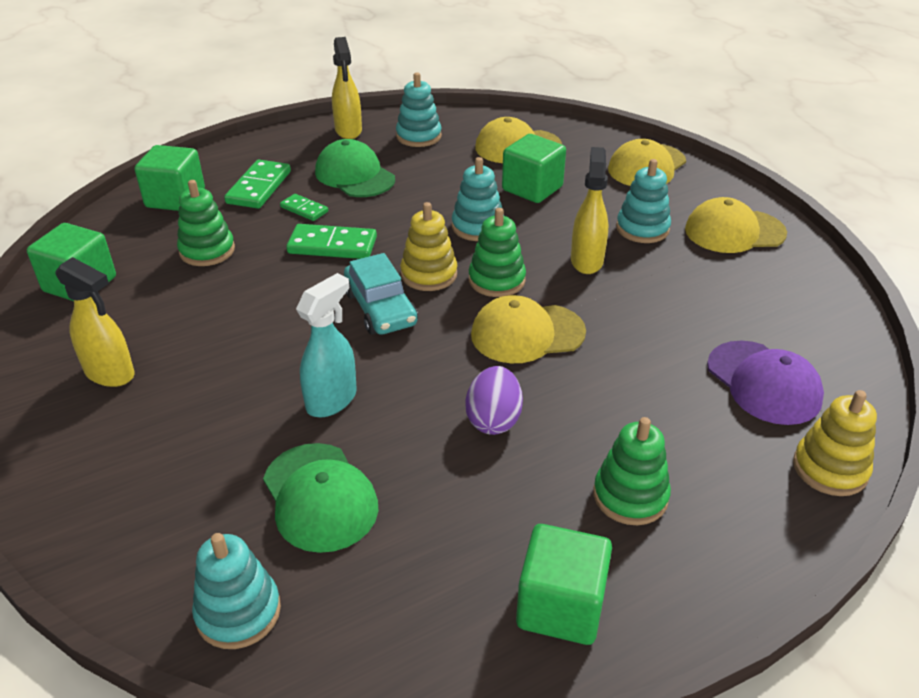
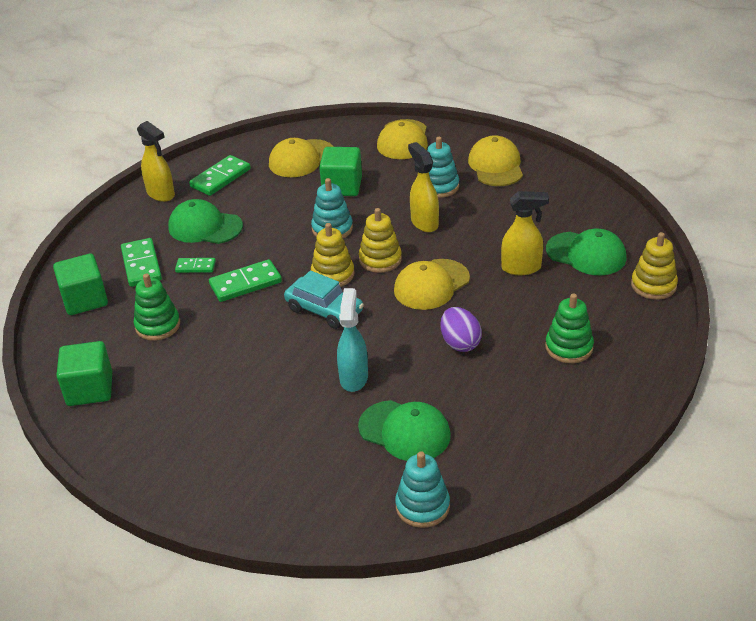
camera: 30 degrees left, 0 degrees up
yellow spray bottle [55,257,135,387] -> yellow spray bottle moved to [501,191,549,275]
turquoise stacking toy [396,73,442,147] -> green domino [189,155,251,196]
green stacking toy [469,208,526,297] -> yellow stacking toy [359,208,402,273]
green cube [516,524,612,645] -> none
yellow cap [685,197,787,253] -> yellow cap turned 120 degrees clockwise [468,135,523,186]
purple cap [707,341,824,425] -> green cap [546,229,627,275]

